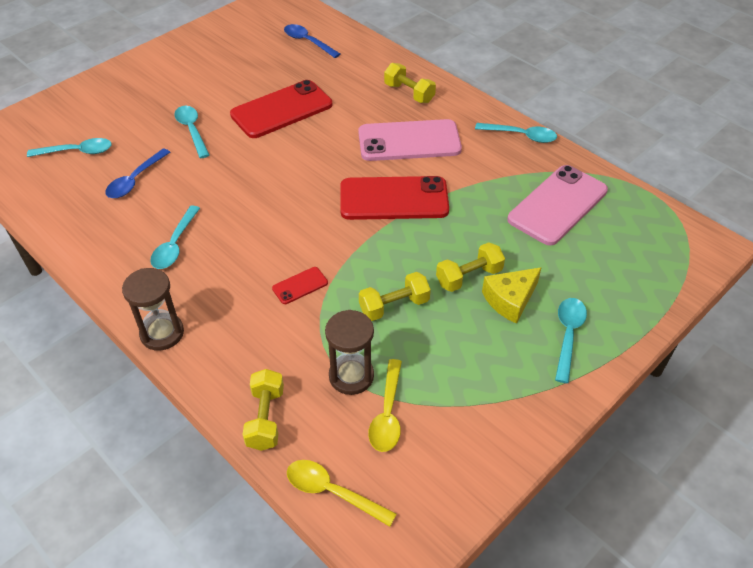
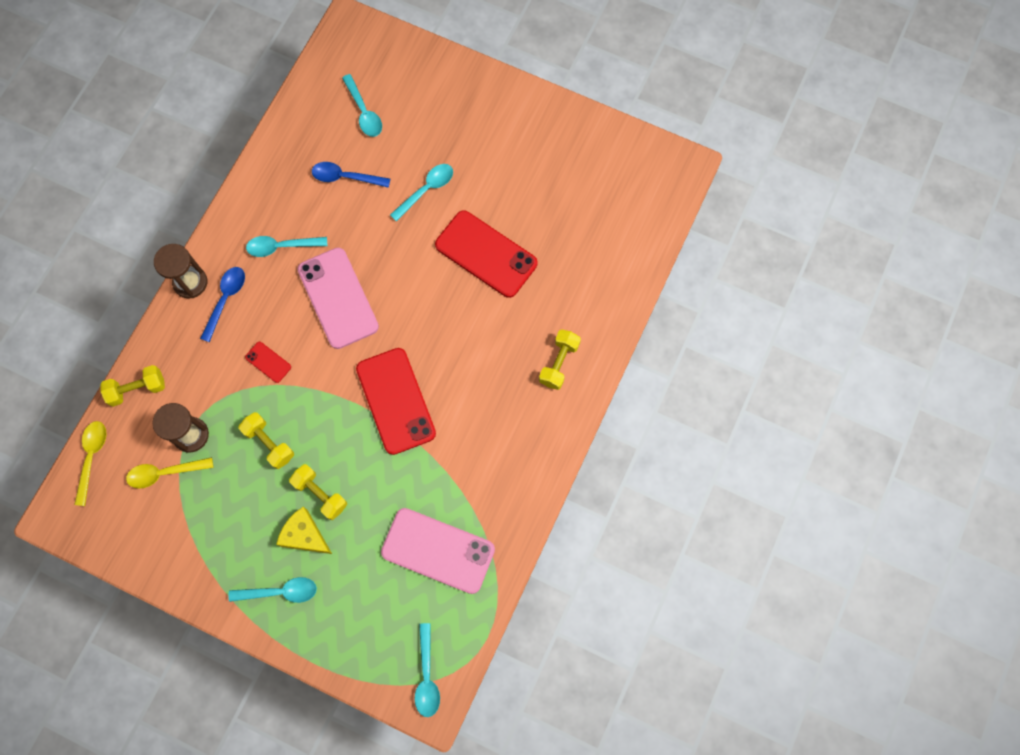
camera: 70 degrees right, 25 degrees up
blue spoon [284,24,340,58] -> blue spoon moved to [200,267,245,342]
pink phone [358,119,462,161] -> pink phone moved to [297,248,379,349]
turquoise spoon [475,123,557,143] -> turquoise spoon moved to [414,623,440,717]

